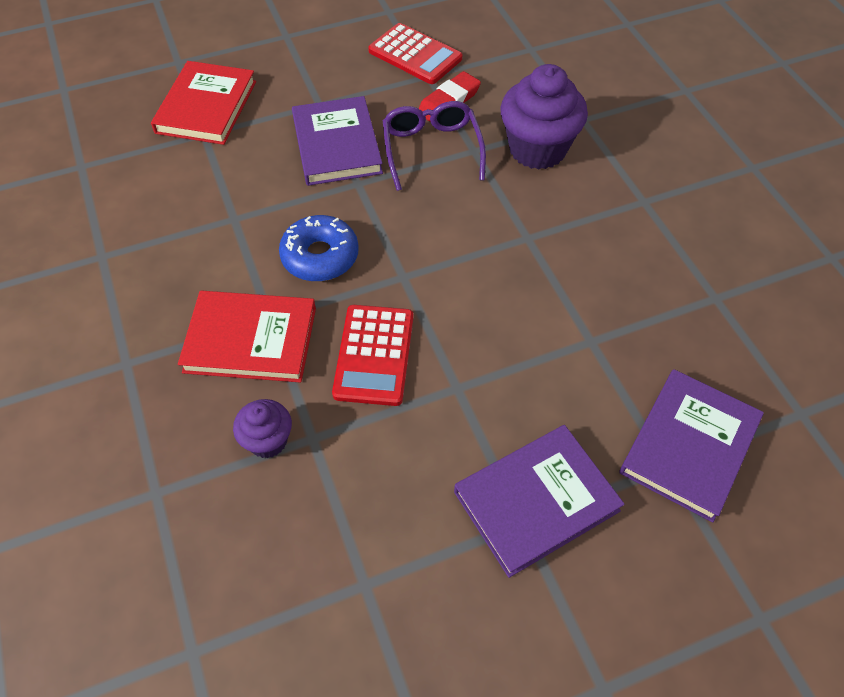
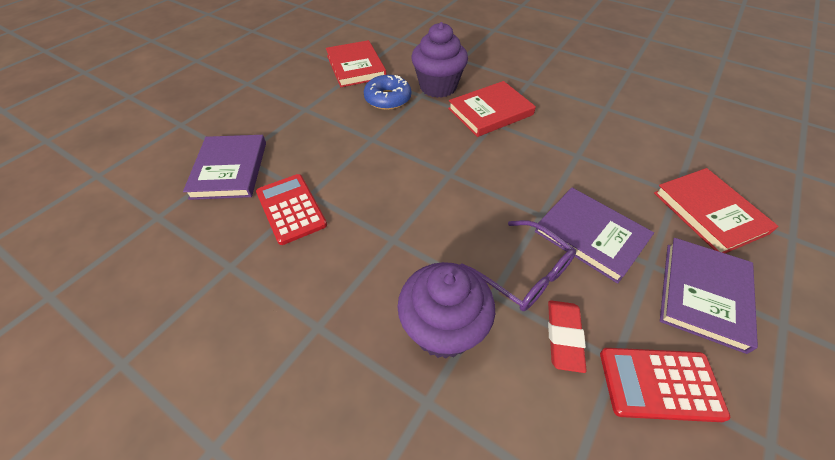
camera: 145 degrees right, 5 degrees down
purple cupcake [233,399,292,458] -> purple cupcake [412,22,468,98], size x1.88
blue donut [279,215,359,282] -> blue donut moved to [364,75,411,110]
red calculator [332,305,413,406] -> red calculator moved to [256,174,327,245]
purple book [454,425,625,578] -> purple book moved to [660,238,758,354]
none -> red book [326,40,386,87]

